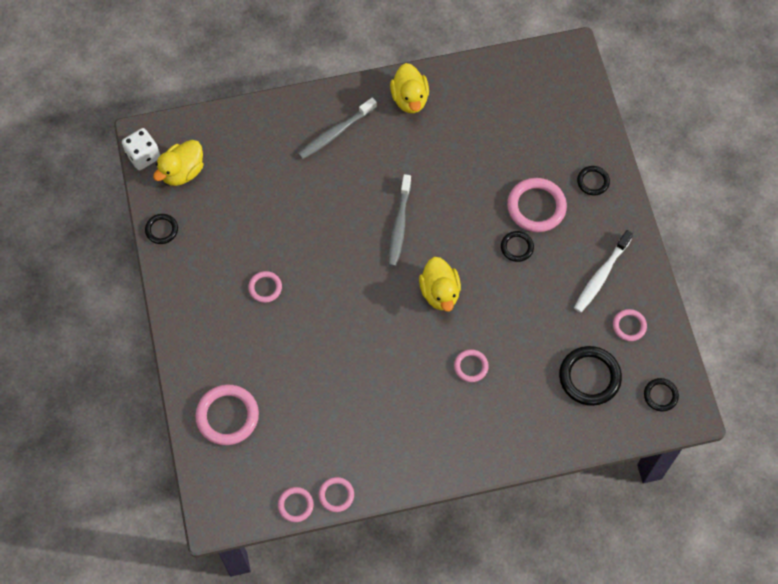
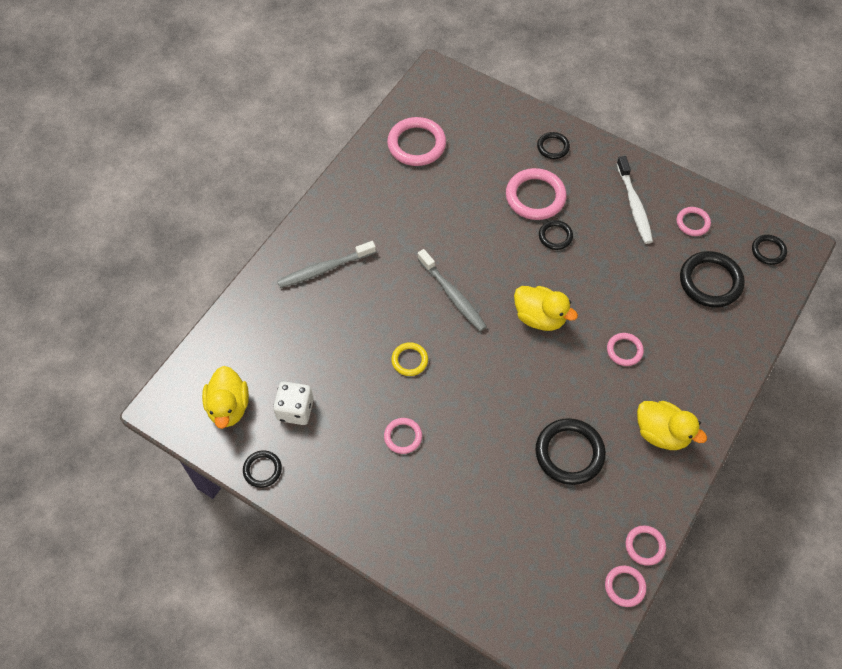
camera: 45 degrees left, 5 degrees down
white dice [122,128,160,170] -> white dice moved to [273,382,314,425]
pink ring [195,384,259,445] -> pink ring moved to [387,117,446,166]
grey toothbrush [298,98,377,159] -> grey toothbrush turned 60 degrees clockwise [277,241,376,288]
yellow duck [390,63,429,113] -> yellow duck moved to [637,401,707,450]
none -> yellow ring [391,342,428,376]
none -> black ring [535,418,606,485]

